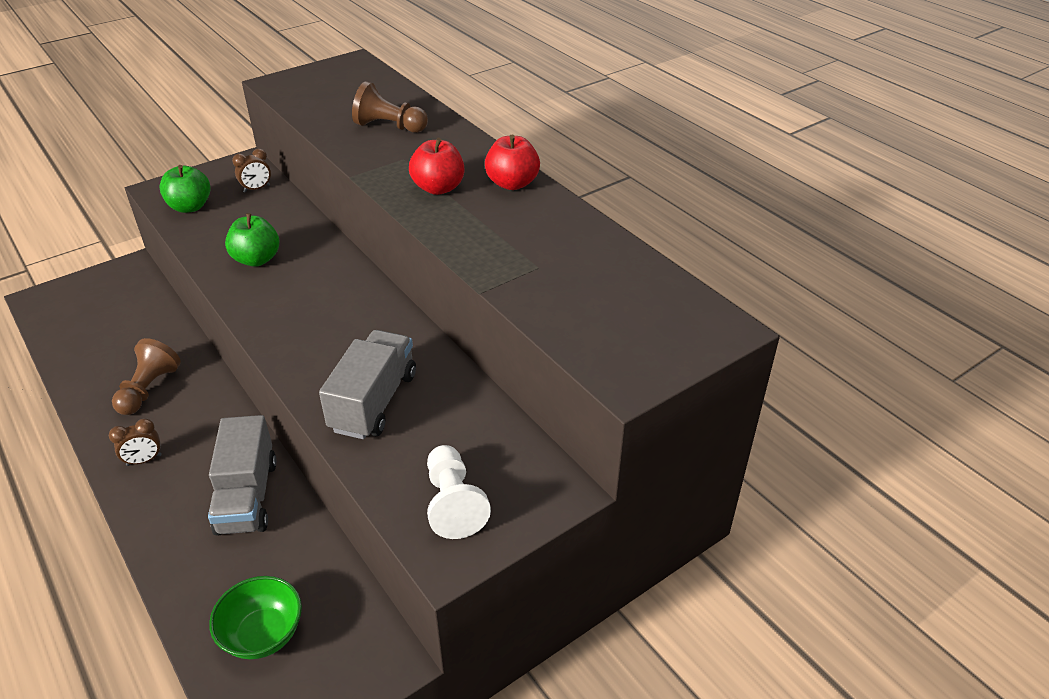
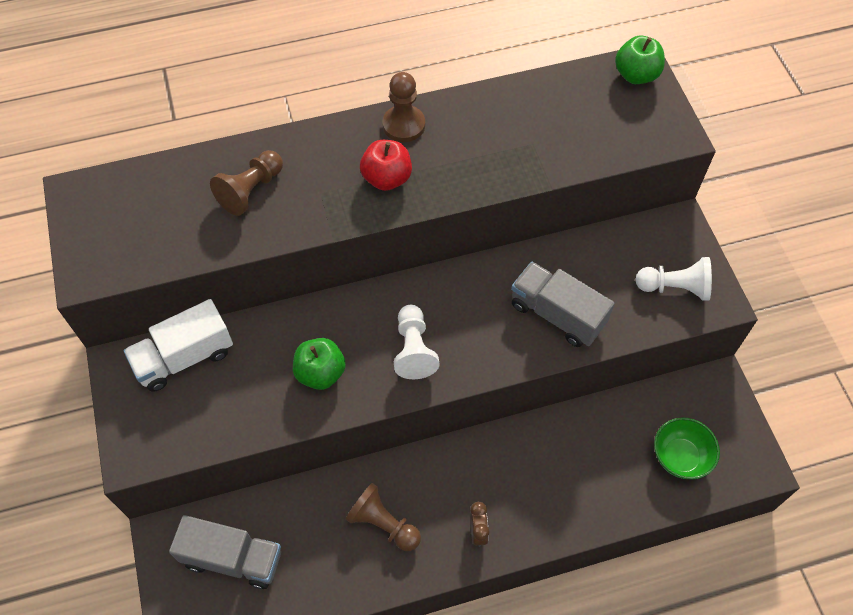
camera: 70 degrees left, 20 degrees up
green apple [159,165,211,213] -> green apple moved to [615,35,665,84]
grey truck [208,415,277,536] -> grey truck moved to [169,515,281,589]
brown clock [232,148,271,193] -> white truck [124,299,233,392]
red apple [485,135,540,190] -> brown pawn [383,72,425,142]
none -> white pawn [394,305,439,379]

